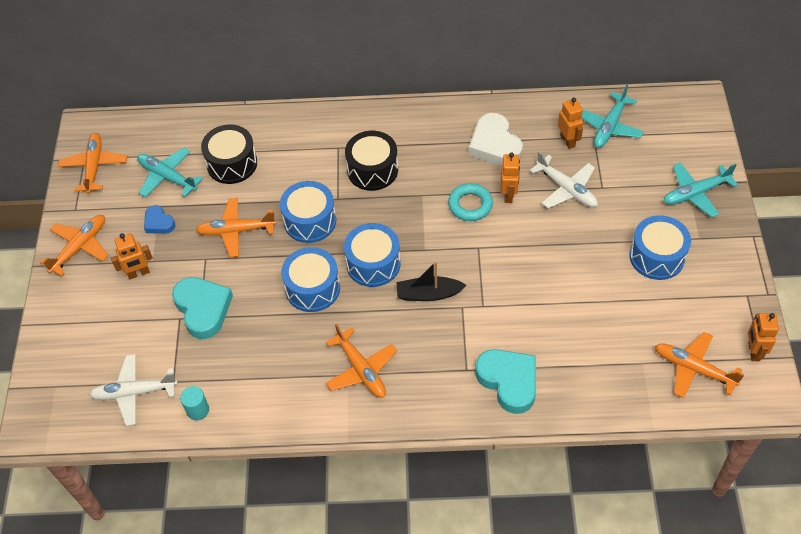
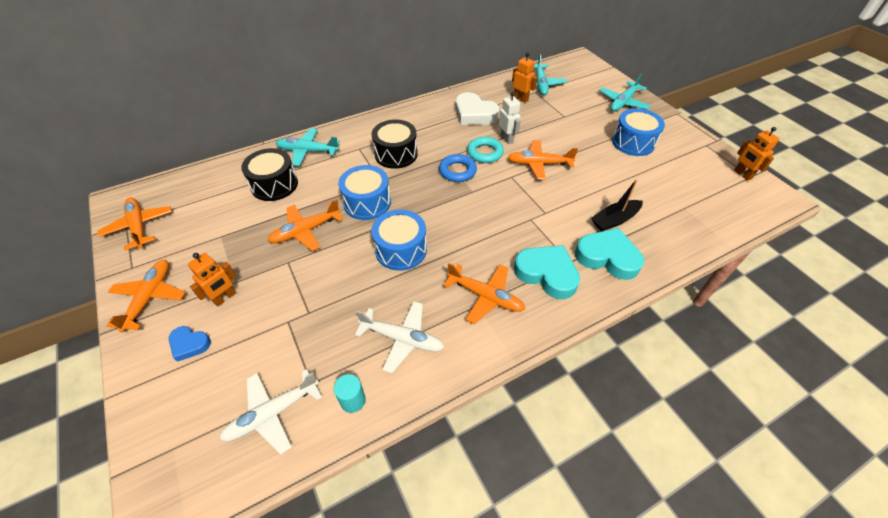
camera: 30 degrees left, 5 degrees down
turquoise plane [137,148,203,198] -> turquoise plane moved to [276,128,340,166]
blue heart [144,205,175,234] -> blue heart moved to [169,326,211,362]
turquoise heart [172,277,233,339] -> turquoise heart moved to [514,245,580,299]
blue drum [344,223,400,287] -> none
black boat [397,261,466,301] -> black boat moved to [591,179,643,231]
orange robot [501,153,520,203] -> white robot [499,92,521,144]
white plane [530,151,598,208] -> white plane moved to [355,301,444,374]
orange plane [655,332,744,398] -> orange plane moved to [507,140,578,180]
none -> blue ring [439,154,477,182]

